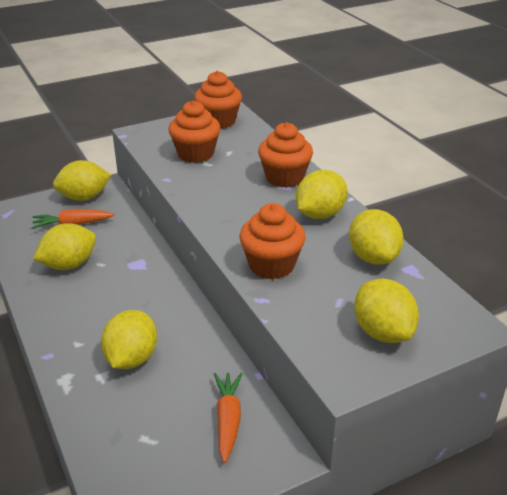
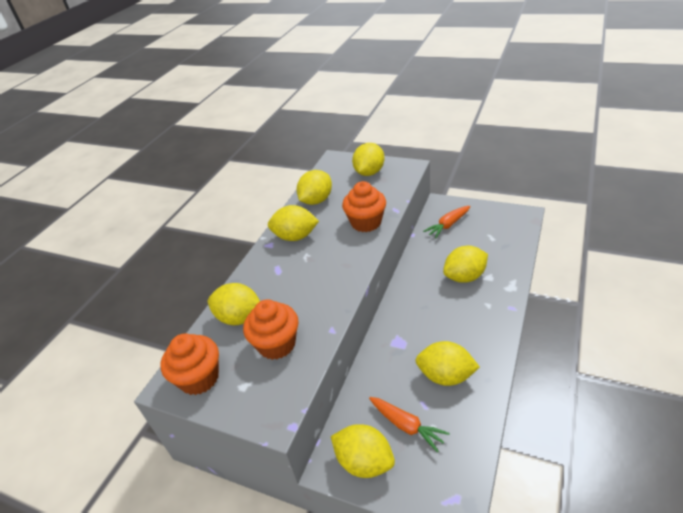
camera: 125 degrees left, 5 degrees up
orange cupcake [258,122,313,188] -> none
none -> yellow lemon [208,283,260,325]

